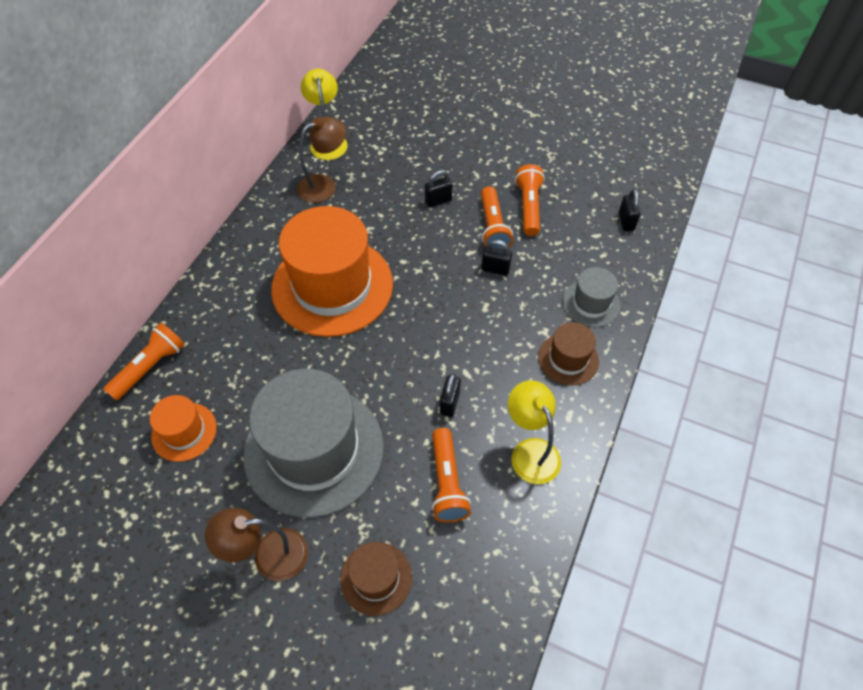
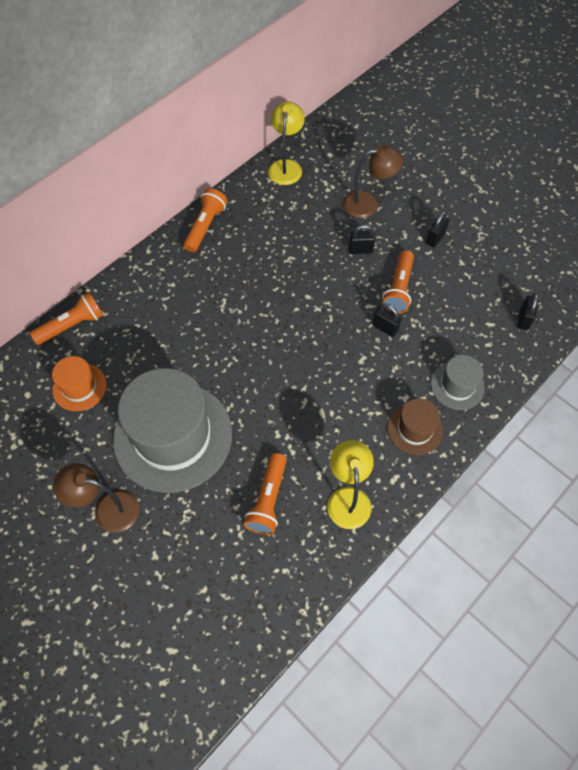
camera: 20 degrees right, 5 degrees up
orange hat [271,206,393,337] -> none
brown lamp [297,117,346,203] -> brown lamp moved to [343,146,403,218]
brown hat [340,542,412,616] -> none
black padlock [440,373,461,417] -> black padlock moved to [426,211,449,247]
orange flashlight [515,164,545,236] -> orange flashlight moved to [184,188,228,252]

